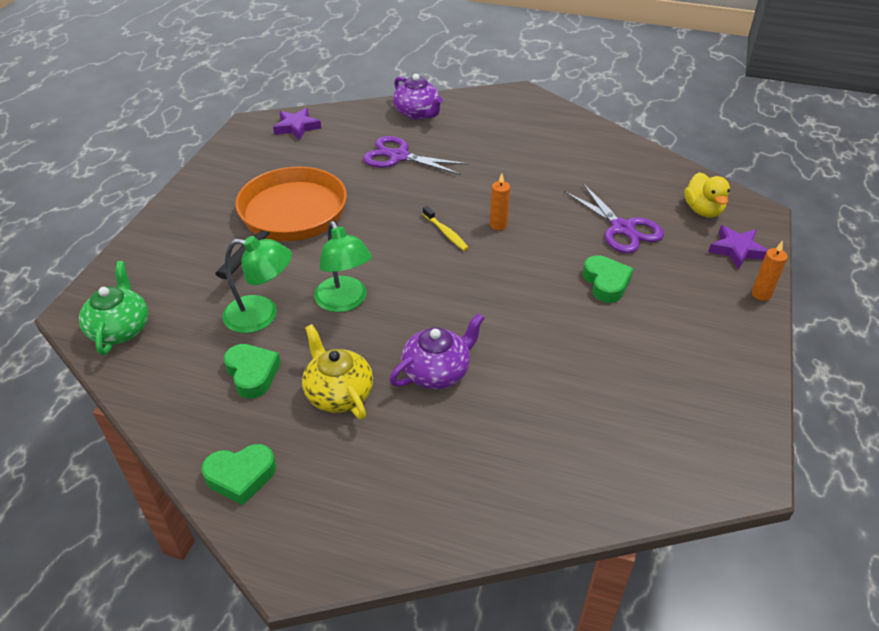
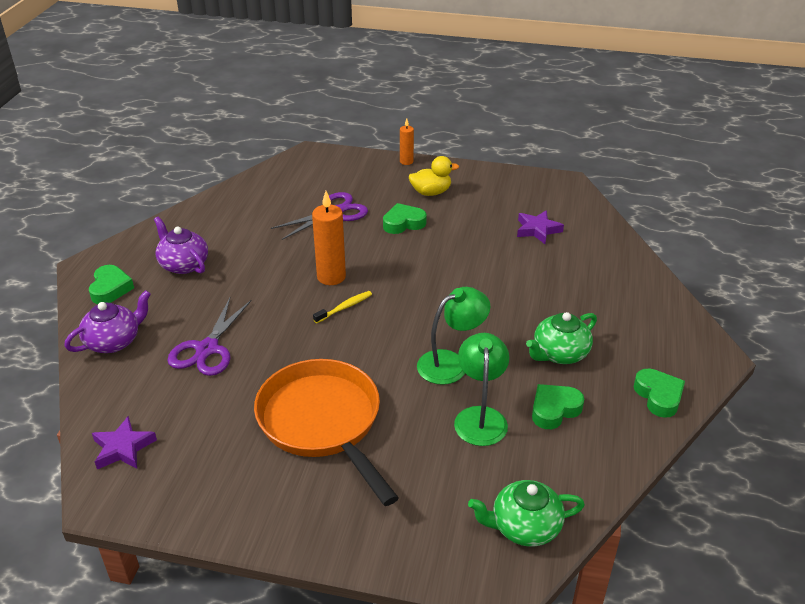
camera: 95 degrees left, 5 degrees down
orange pan [215,167,347,279] -> orange pan turned 45 degrees clockwise [254,359,399,506]
yellow teapot [302,324,373,420] -> green teapot [526,312,597,364]
purple teapot [390,313,485,389] -> purple teapot moved to [154,216,208,274]
orange candle [490,174,510,230] -> orange candle [312,191,346,285], size x1.76
yellow duck [684,172,730,218] -> yellow duck moved to [409,156,459,196]
purple star [708,225,768,269] -> purple star moved to [517,210,564,244]
none -> green heart [89,265,134,304]

